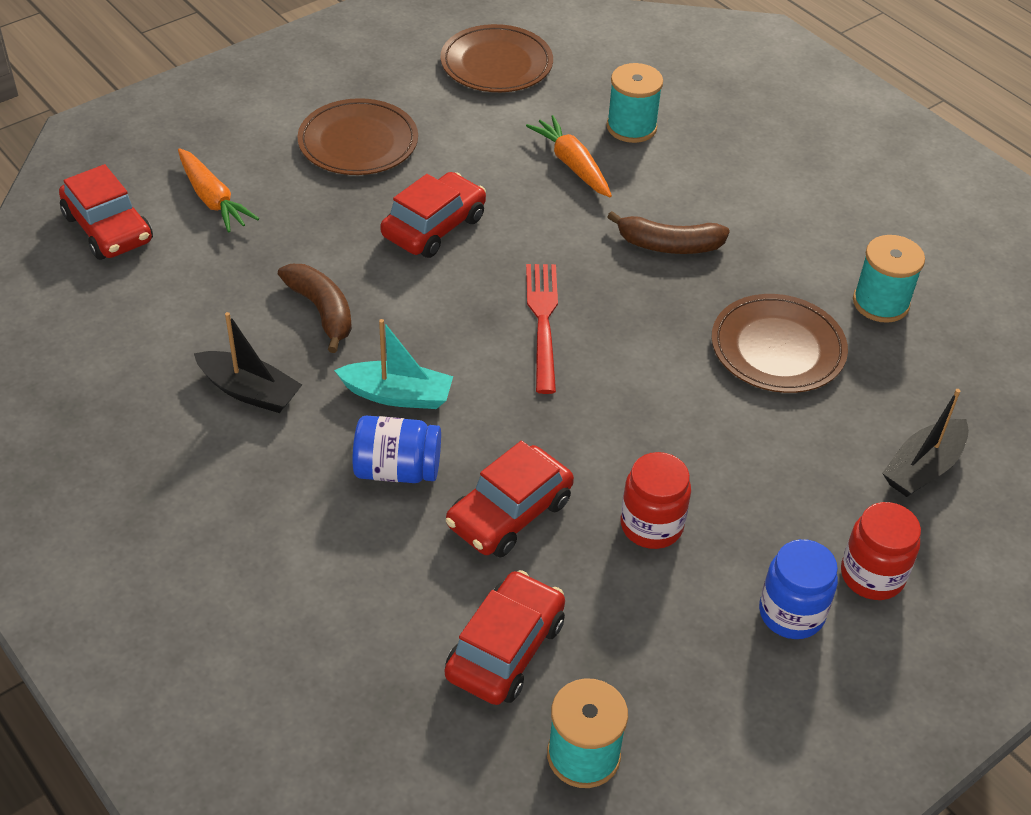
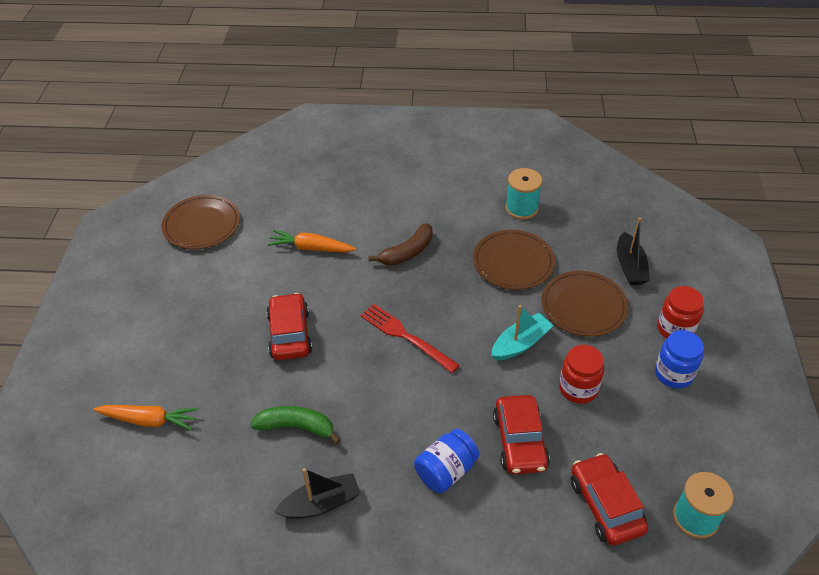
camera: 45 degrees left, 0 degrees up
red car [59,164,153,260] -> none
brown banana [278,264,352,353] -> green banana [250,406,341,444]
brown plate [297,98,418,175] -> brown plate moved to [542,271,628,337]
turquoise boat [334,319,453,409] -> turquoise boat moved to [491,305,553,361]
turquoise spool [606,63,663,143] -> none

